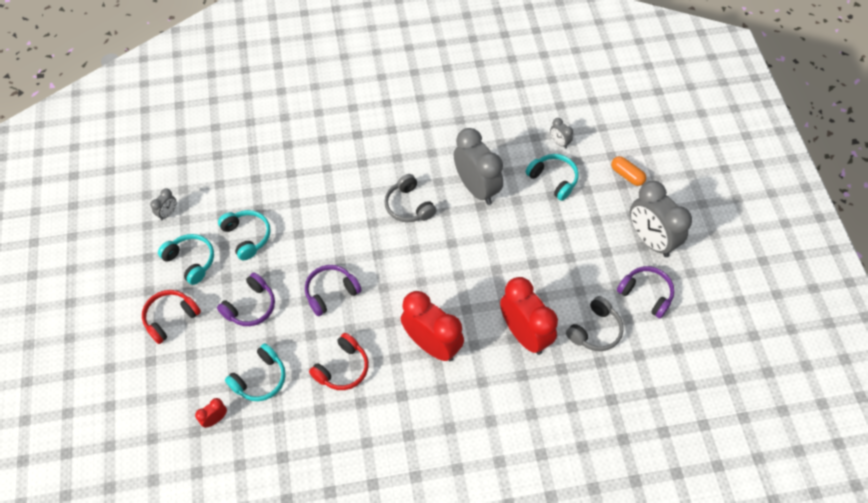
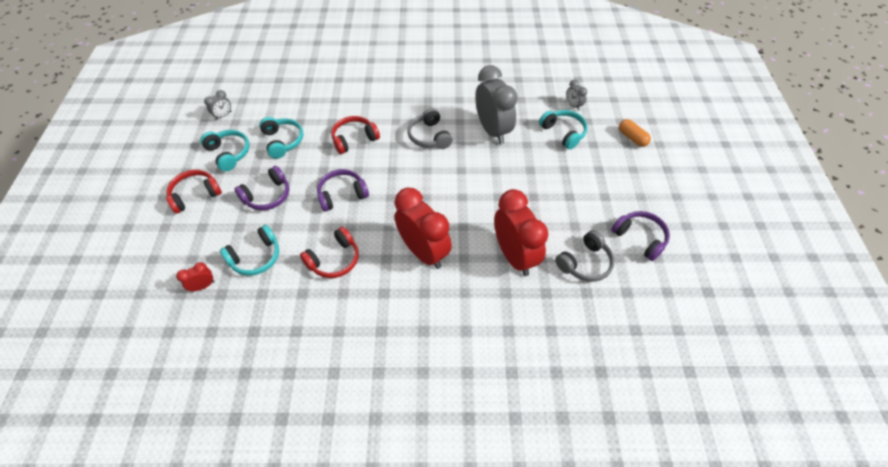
camera: 10 degrees right, 5 degrees down
grey clock [630,181,692,257] -> none
none -> red headphones [331,116,380,154]

